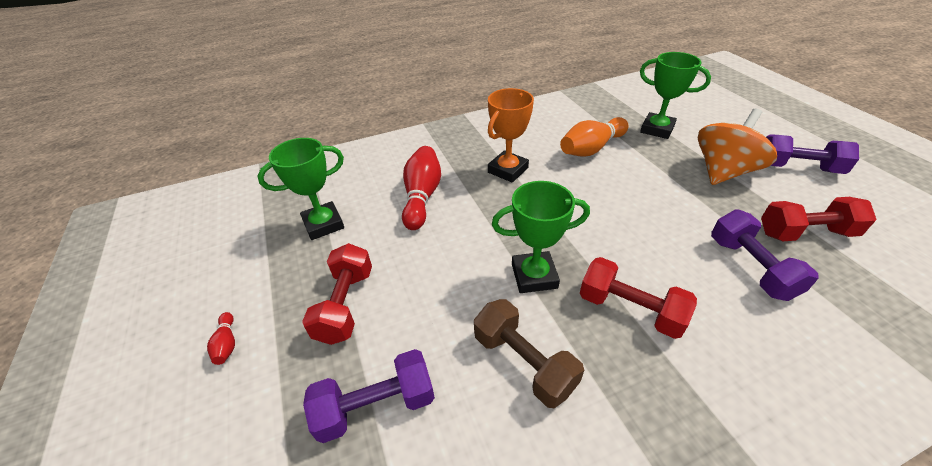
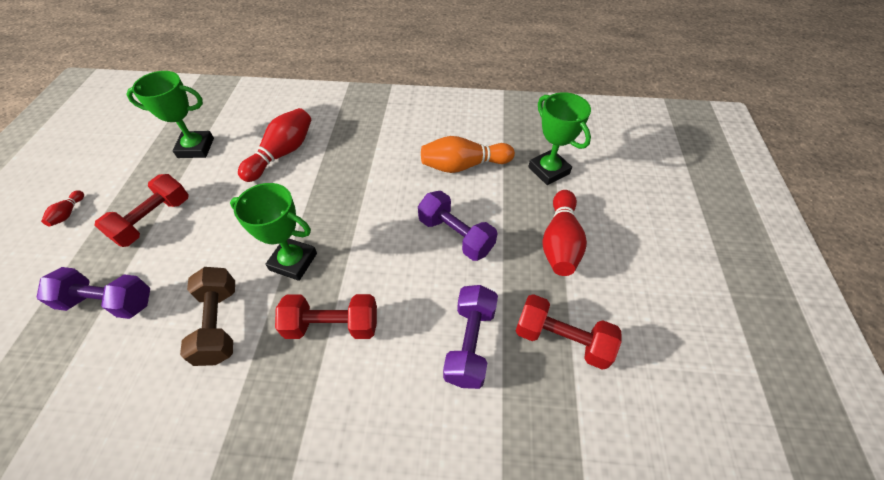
camera: 25 degrees right, 10 degrees up
orange trophy [488,88,534,183] -> none
red dumbbell [580,257,697,339] -> red dumbbell turned 60 degrees counterclockwise [275,294,377,339]
orange spinning top [698,109,777,185] -> red bowling pin [542,190,587,276]
purple dumbbell [766,134,859,174] -> purple dumbbell moved to [418,191,498,261]

